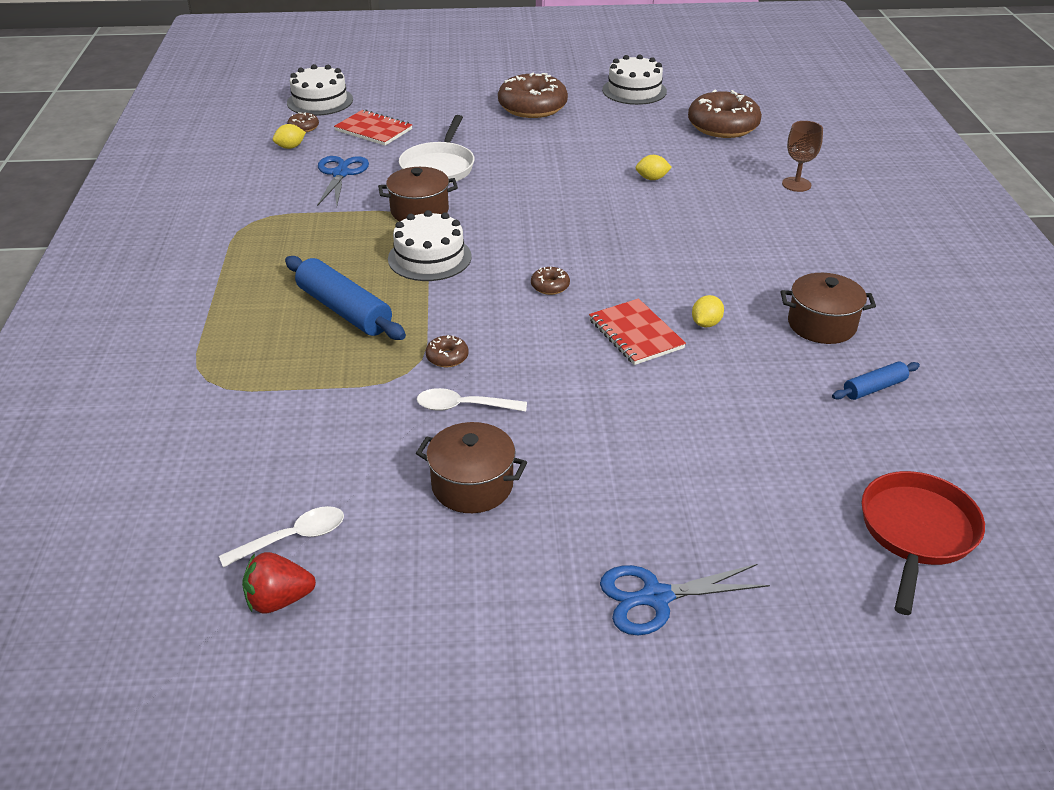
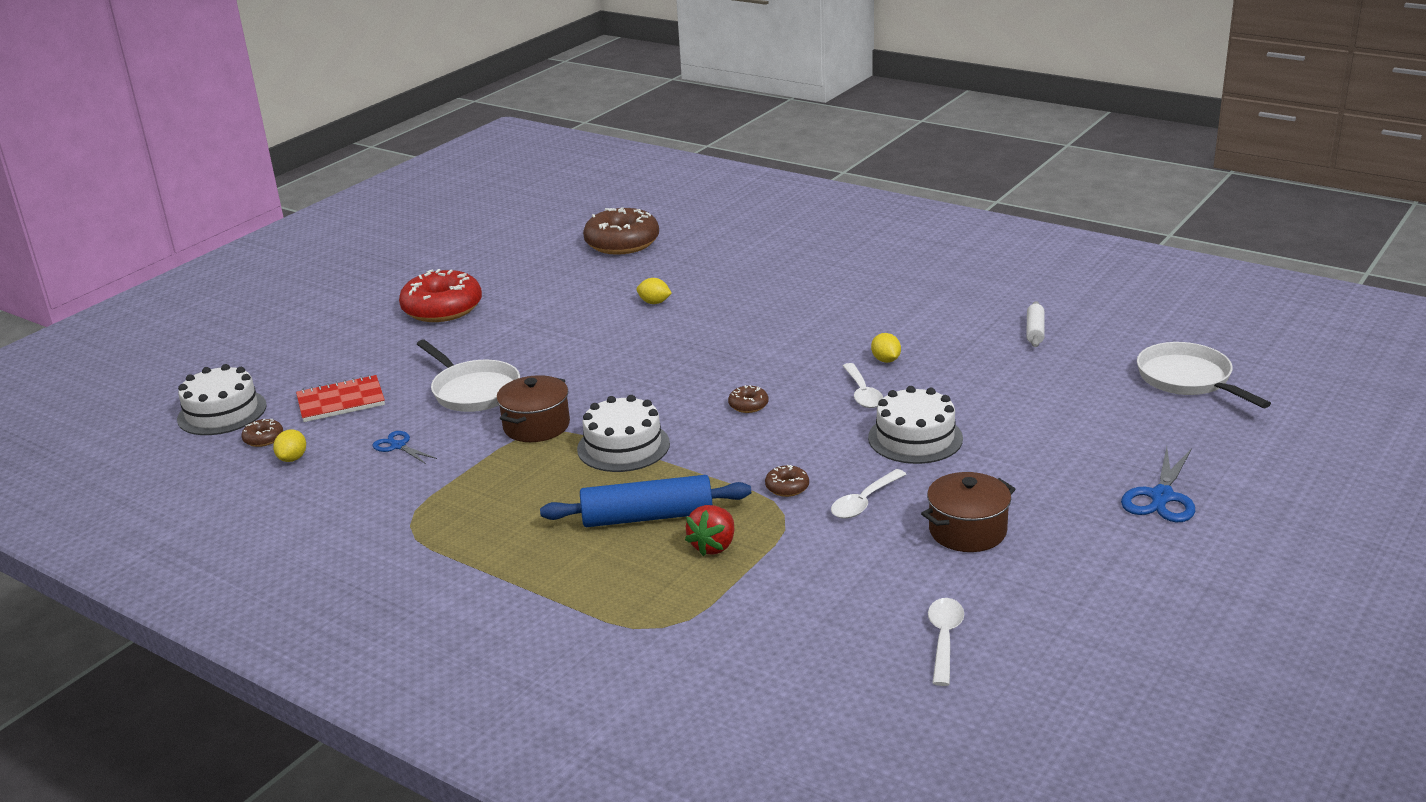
camera: 50 degrees left, 10 degrees down
red strawberry [242,552,316,613] -> red strawberry moved to [685,505,734,556]
blue scissors [317,156,369,206] -> blue scissors [373,431,437,464], size x0.61
brown donut [498,72,568,118] -> red donut [399,269,482,322]
red notebook [589,298,686,365] -> white spoon [843,363,883,408]
white cake [602,55,667,105] -> white cake moved to [868,386,963,464]
yellow lemon [635,155,672,180] -> yellow lemon turned 75 degrees clockwise [636,278,672,304]
brown pot [781,273,876,344] -> none
brown goblet [782,121,823,192] -> none
blue rolling pin [832,361,920,400] -> white rolling pin [1026,301,1045,347]
red pan [861,471,985,615] -> white pan [1137,342,1271,408]

